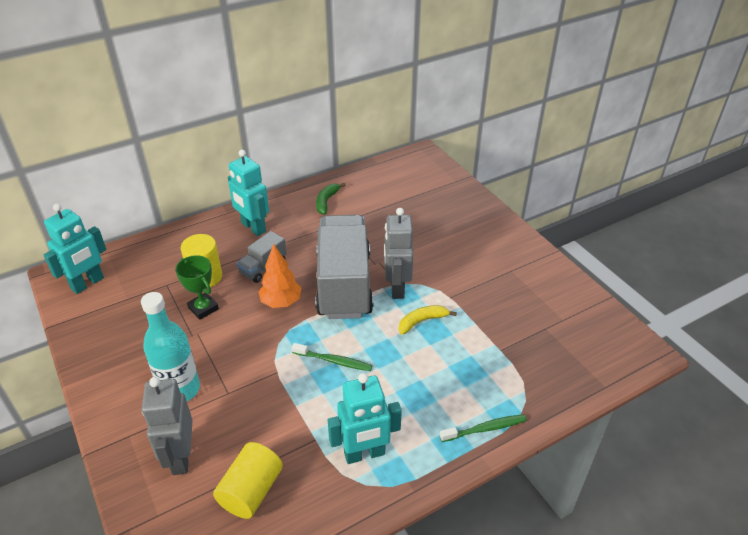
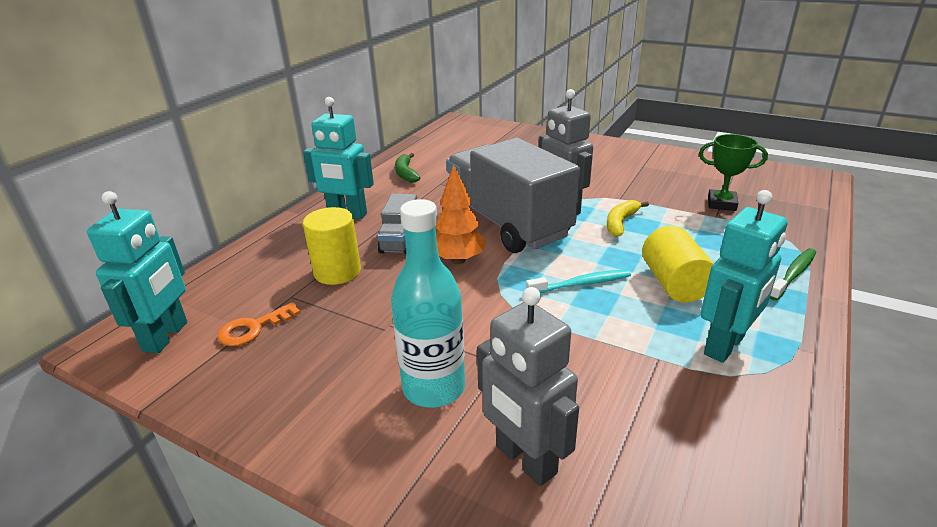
camera: 30 degrees left, 10 degrees down
green trophy [175,255,219,320] -> green trophy moved to [699,134,768,211]
yellow cylinder [213,442,283,519] -> yellow cylinder moved to [642,225,714,303]
green toothbrush [292,343,372,371] -> turquoise toothbrush [526,270,631,294]
none -> orange key [217,302,301,346]

